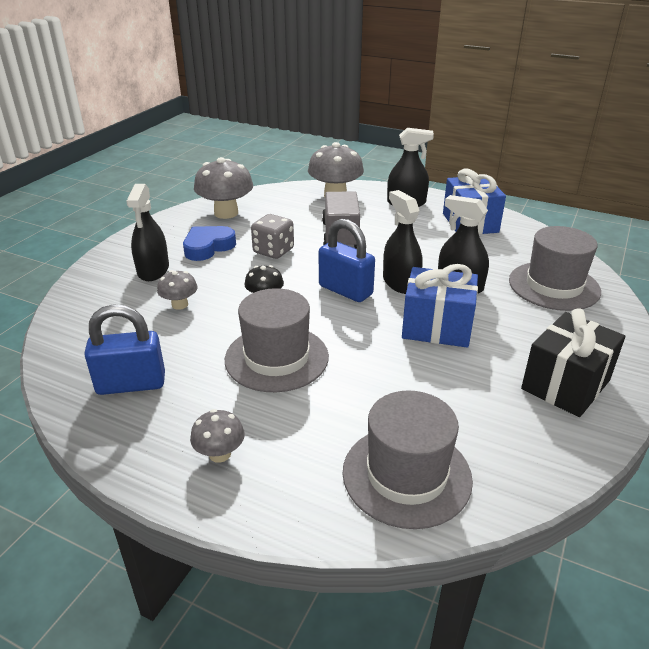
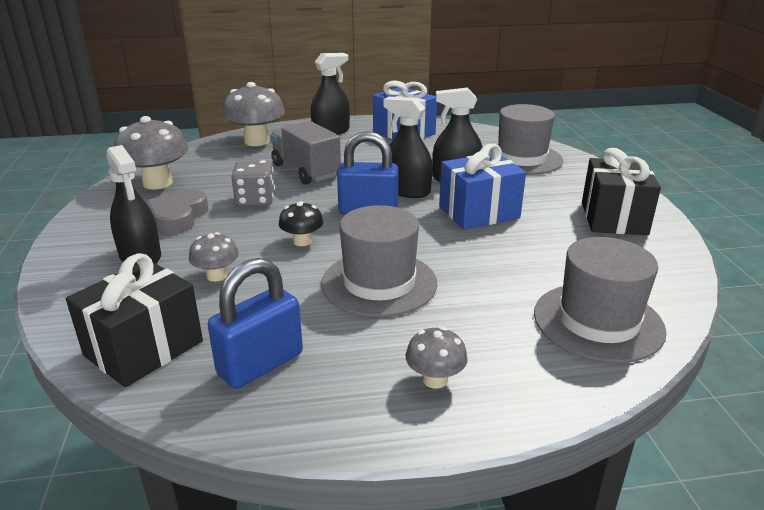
camera: 35 degrees left, 5 degrees down
blue heart [183,226,236,261] -> grey heart [146,189,208,234]
none -> black gift [66,253,203,388]

